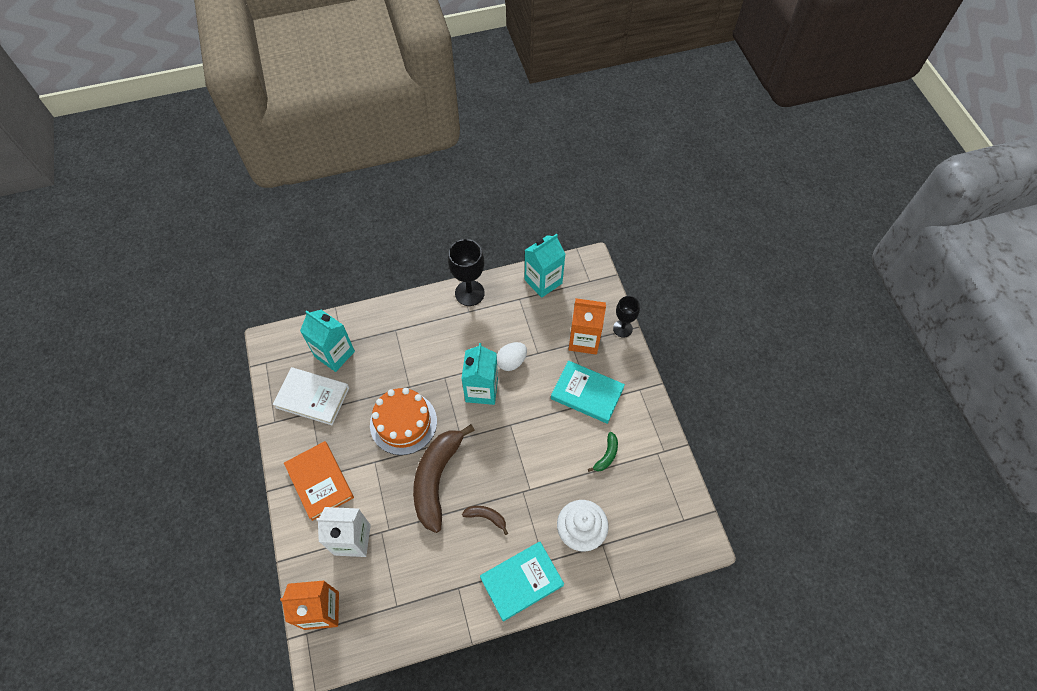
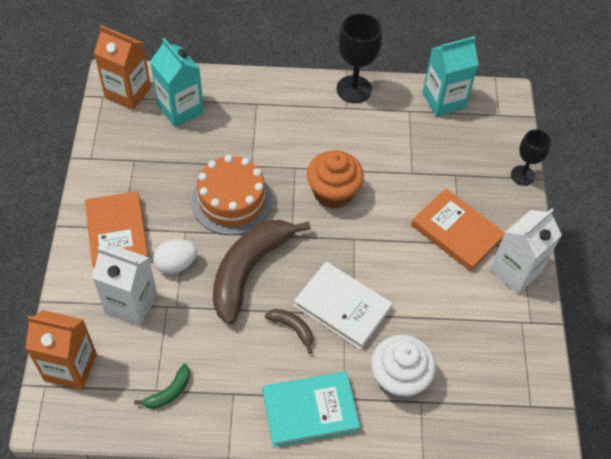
camera: 15 degrees right, 5 degrees down
white book [273,367,349,425] -> white book moved to [294,262,393,350]
turquoise carton [461,343,498,405] -> orange cupcake [307,150,364,209]
white egg [497,342,527,371] -> white egg moved to [153,239,197,274]
turquoise book [551,360,625,424] -> orange book [411,189,505,272]
orange carton [569,298,606,354] -> orange carton moved to [94,25,151,110]
green banana [588,432,618,472] -> green banana moved to [134,364,190,409]
none -> white carton [490,209,562,294]

